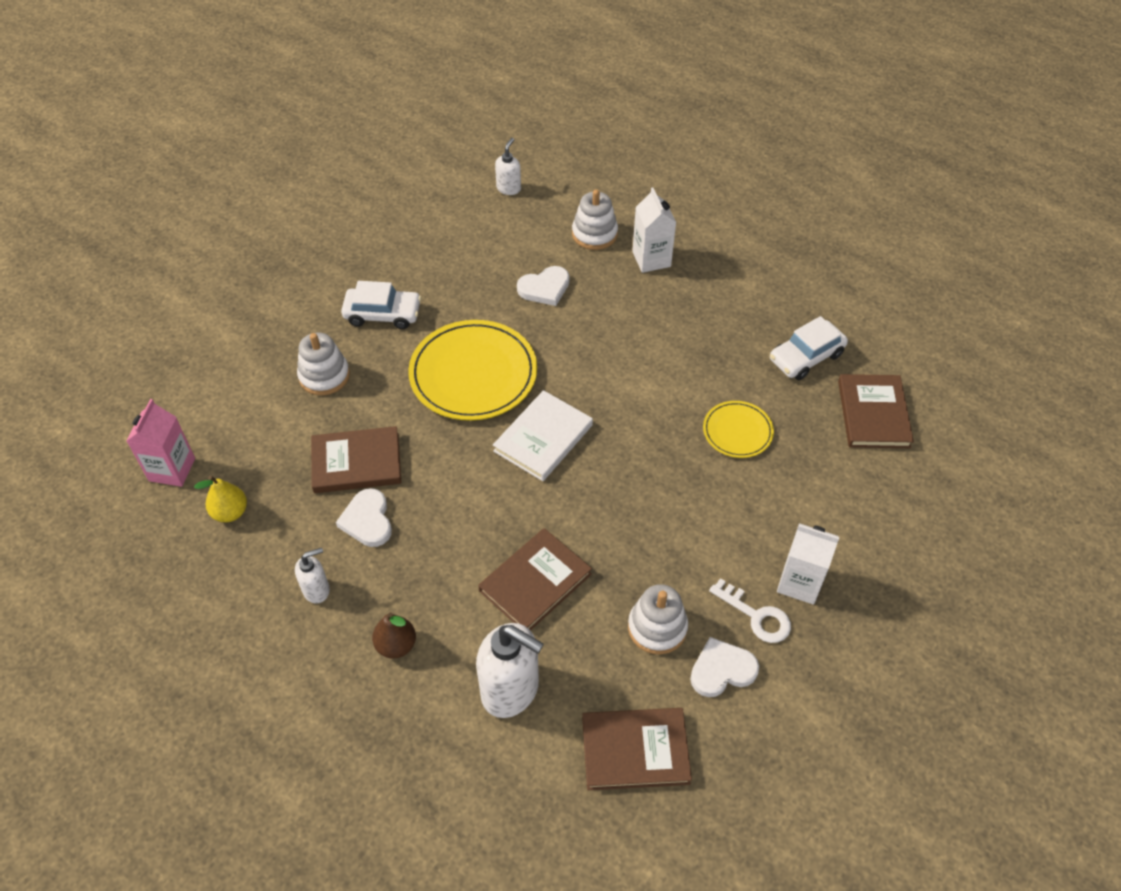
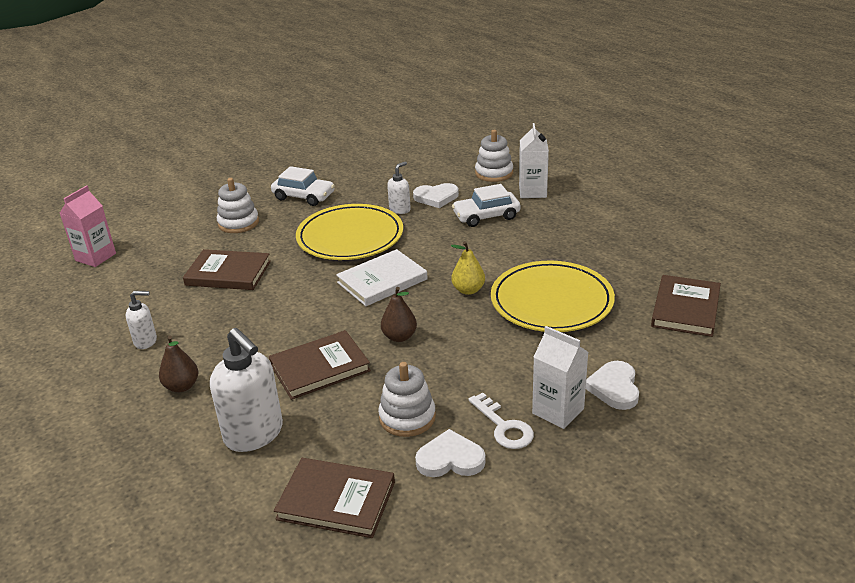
camera: 20 degrees right, 20 degrees down
yellow pear [194,475,247,522] -> yellow pear moved to [451,241,485,295]
white heart [336,488,392,547] -> white heart moved to [586,361,639,410]
white soap dispenser [495,138,521,195] -> white soap dispenser moved to [387,161,411,214]
yellow plate [703,401,774,458] -> yellow plate [491,261,615,332], size x1.89
white car [770,316,848,380] -> white car moved to [452,184,521,227]
none -> brown pear [381,287,417,342]

